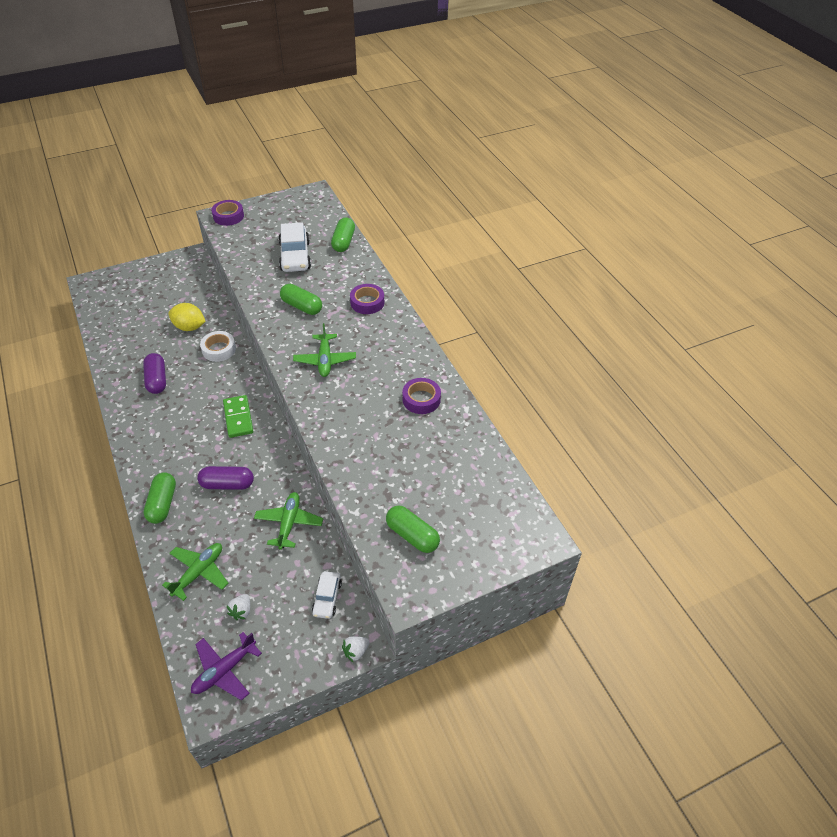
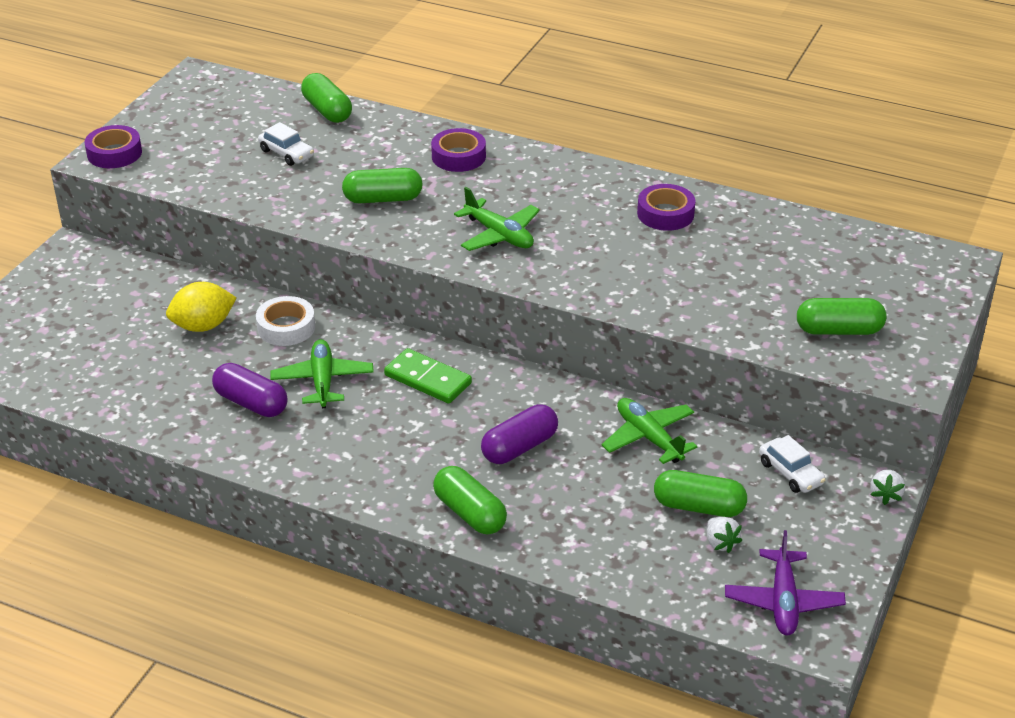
camera: 40 degrees left, 10 degrees down
green plane [162,543,228,601] -> green plane moved to [270,339,374,408]
white car [278,222,311,272] -> white car [258,122,314,166], size x0.56
none -> green capsule [654,470,747,517]

